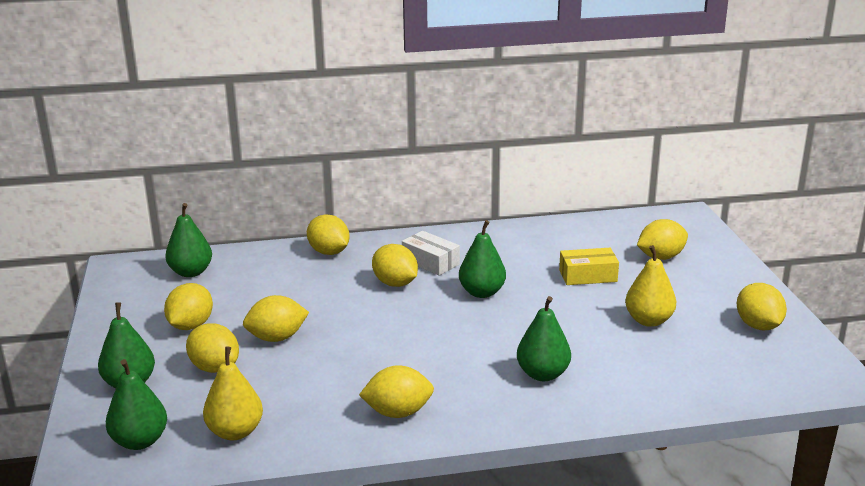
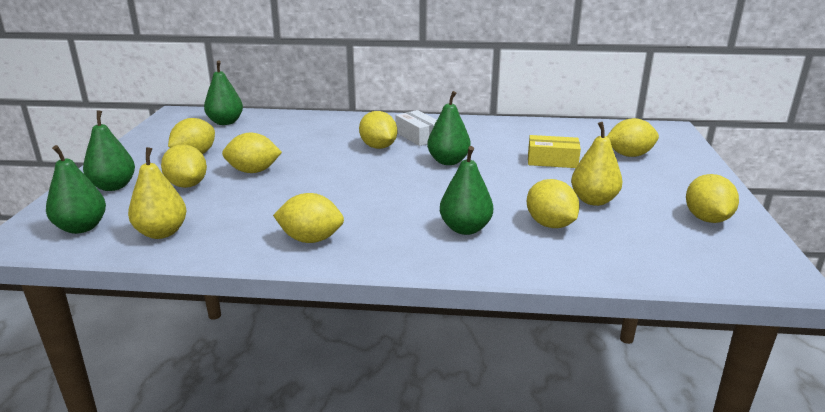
camera: 15 degrees right, 0 degrees up
yellow lemon [307,214,350,255] -> yellow lemon moved to [527,179,580,228]

